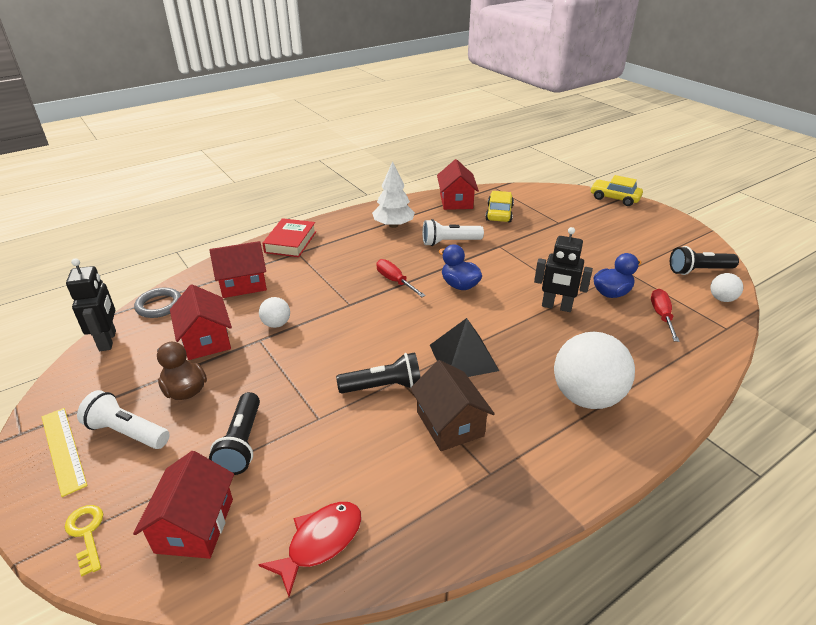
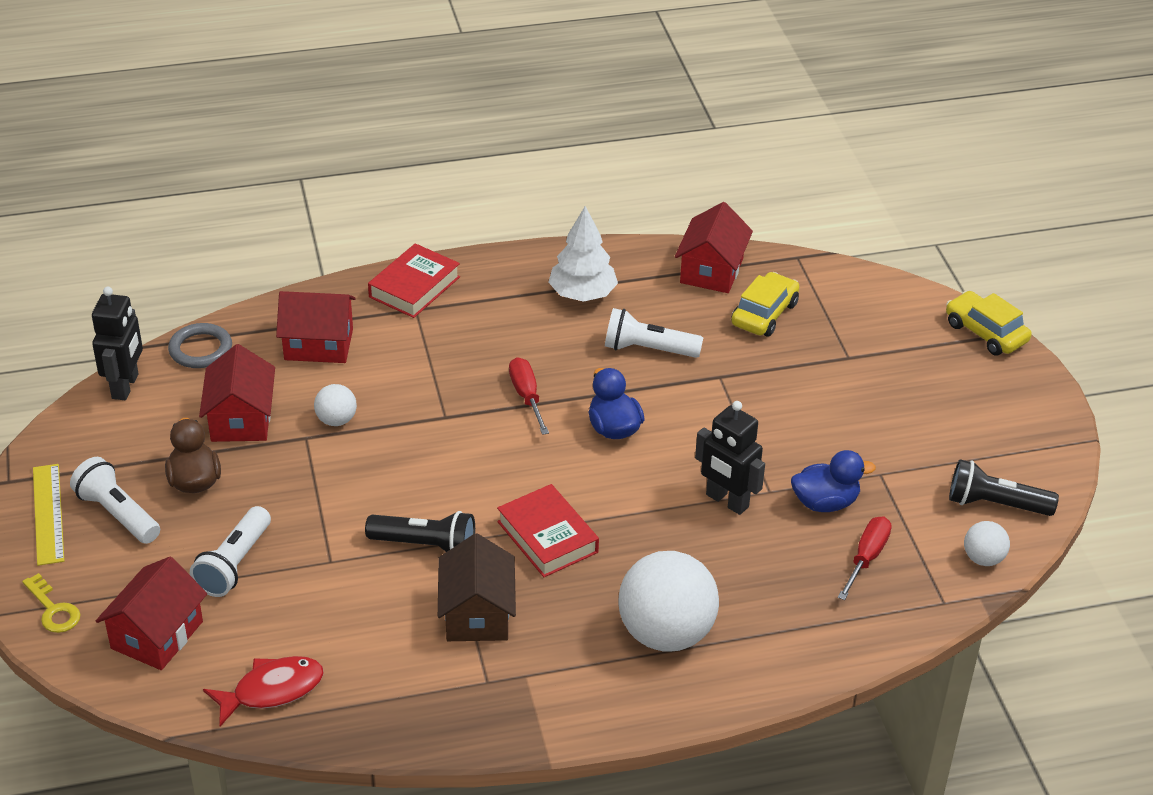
camera: 20 degrees right, 5 degrees up
yellow key [65,505,103,576] -> yellow key turned 150 degrees clockwise [22,573,81,633]
black flashlight [209,392,260,475] -> white flashlight [190,506,271,597]
black pyramid [430,318,499,377] -> red book [497,484,599,577]

